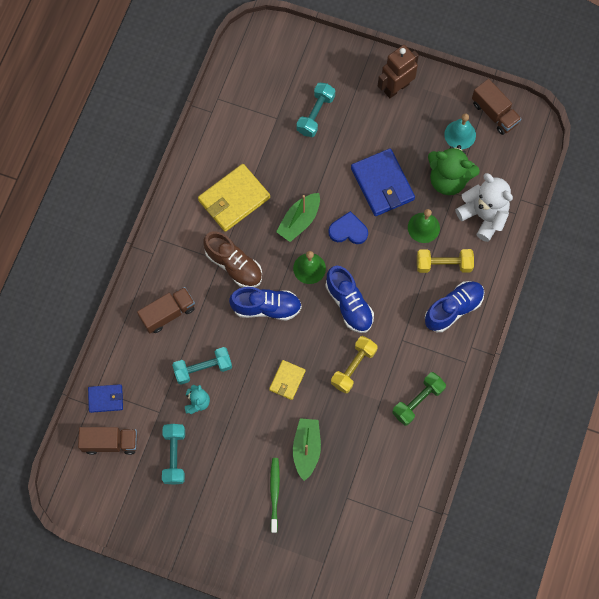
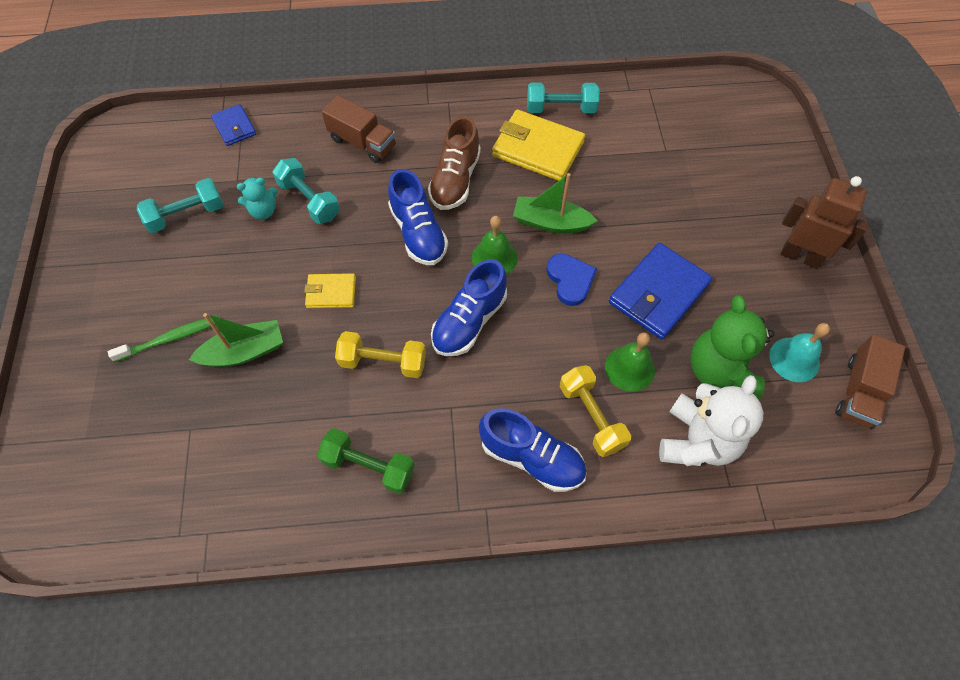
camera: 65 degrees right, 10 degrees down
brown truck [78,427,137,455] -> none
turquoise dumbbell [297,83,335,137] -> turquoise dumbbell moved to [527,83,599,113]

